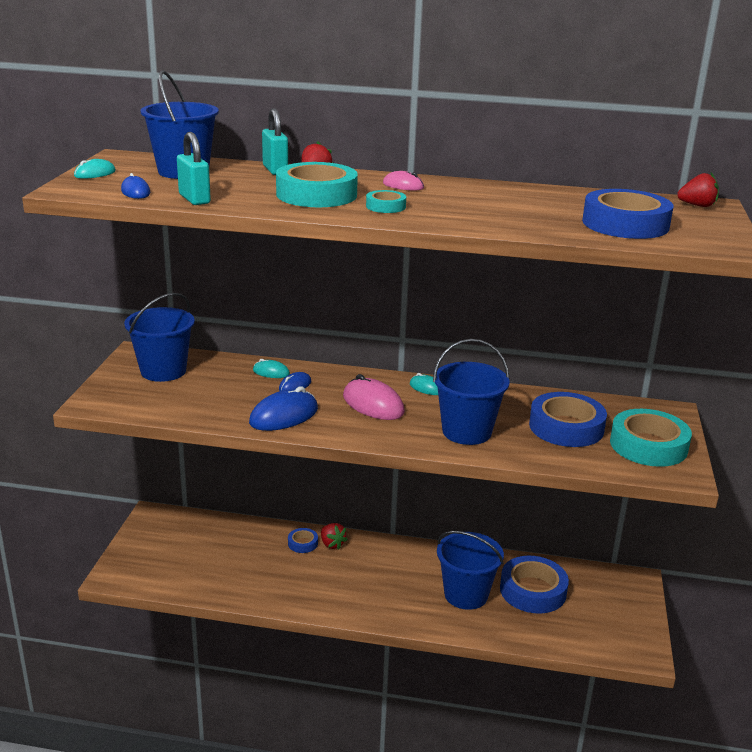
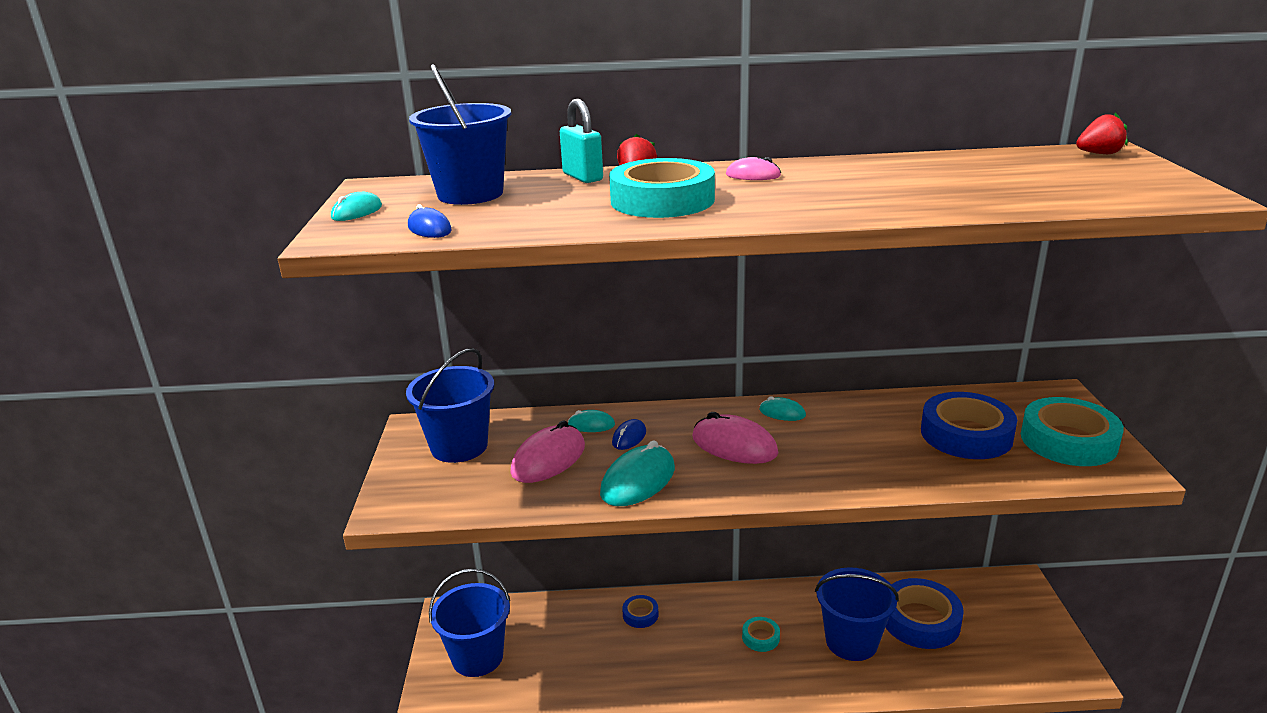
camera: 10 degrees left, 0 degrees up
turquoise padlock [177,132,211,205] -> none
blue mouse [249,386,318,431] -> turquoise mouse [600,440,675,506]
red strawberry [321,523,348,550] -> none
turquoise tape [366,190,406,213] -> turquoise tape moved to [742,617,780,652]
blue bucket [433,339,510,445] -> blue bucket moved to [429,569,510,677]
blue tape [582,189,673,239] -> none
none -> pink mouse [510,420,585,483]

